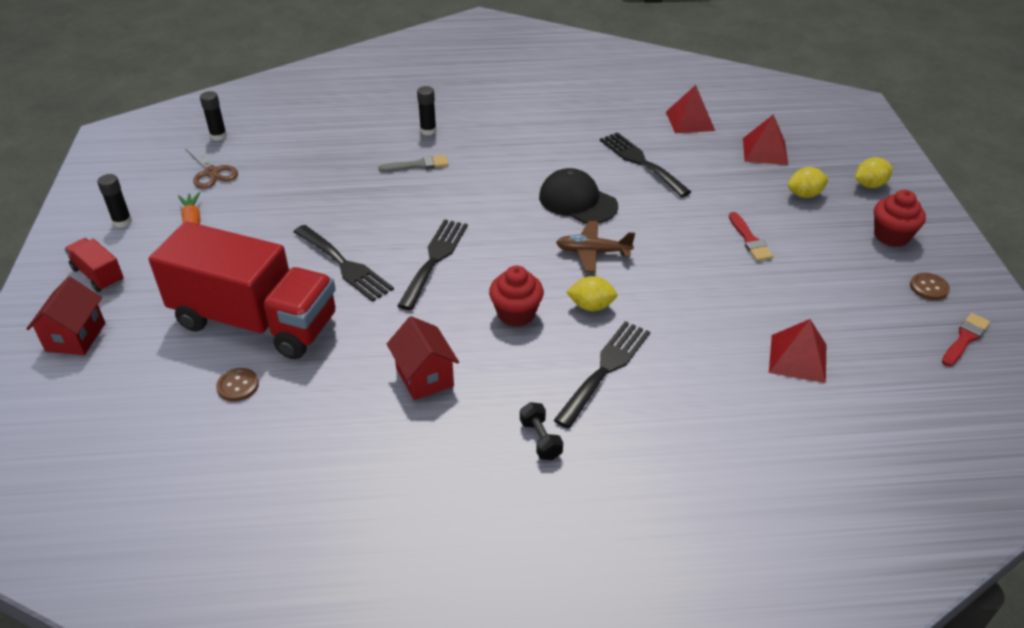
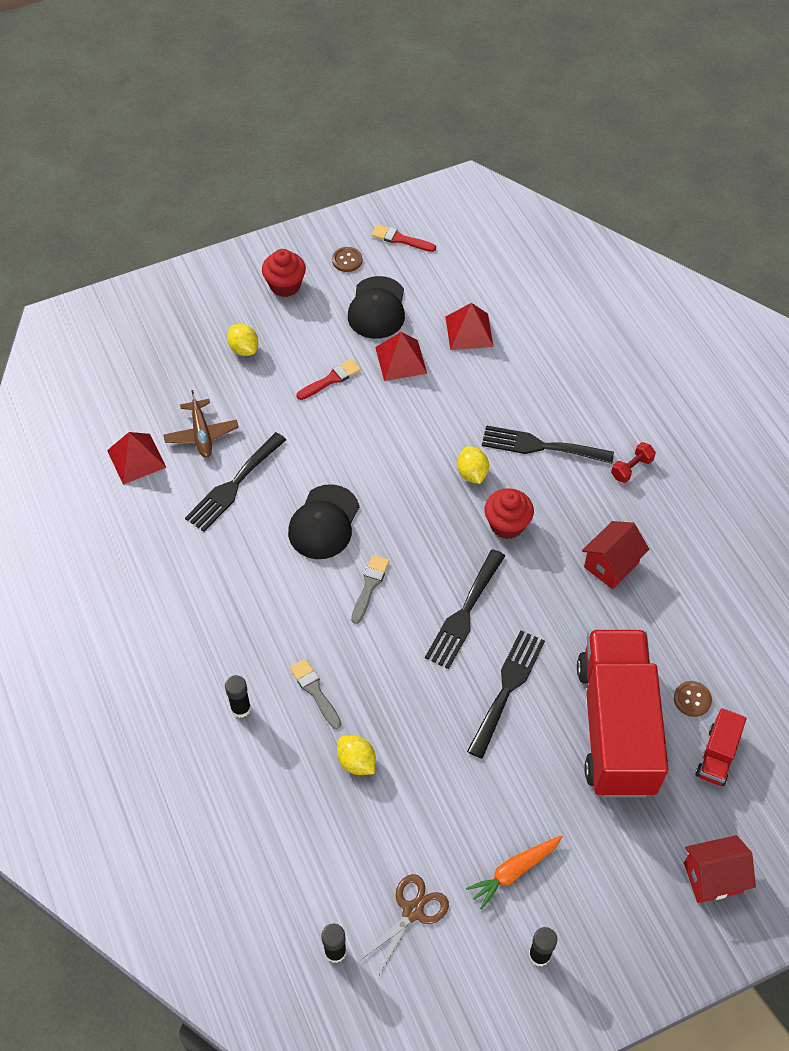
camera: 110 degrees left, 15 degrees up
red truck [64,238,123,292] -> red truck moved to [695,708,747,786]
black fork [397,219,468,310] -> black fork turned 60 degrees counterclockwise [425,549,505,669]
black dumbbell [520,402,563,460] -> red dumbbell [611,442,656,483]
brown plane [556,221,635,272] -> brown plane moved to [164,390,239,458]
red pyramid [743,114,788,165] -> red pyramid moved to [375,332,427,381]
yellow lemon [855,157,892,188] -> yellow lemon moved to [337,735,376,775]
none -> black cap [348,276,405,339]
none -> grey brush [351,555,389,624]

